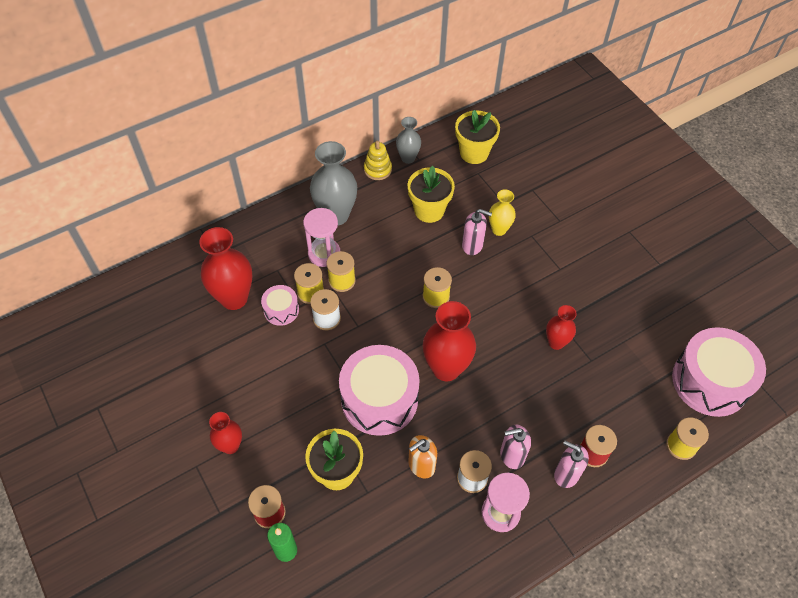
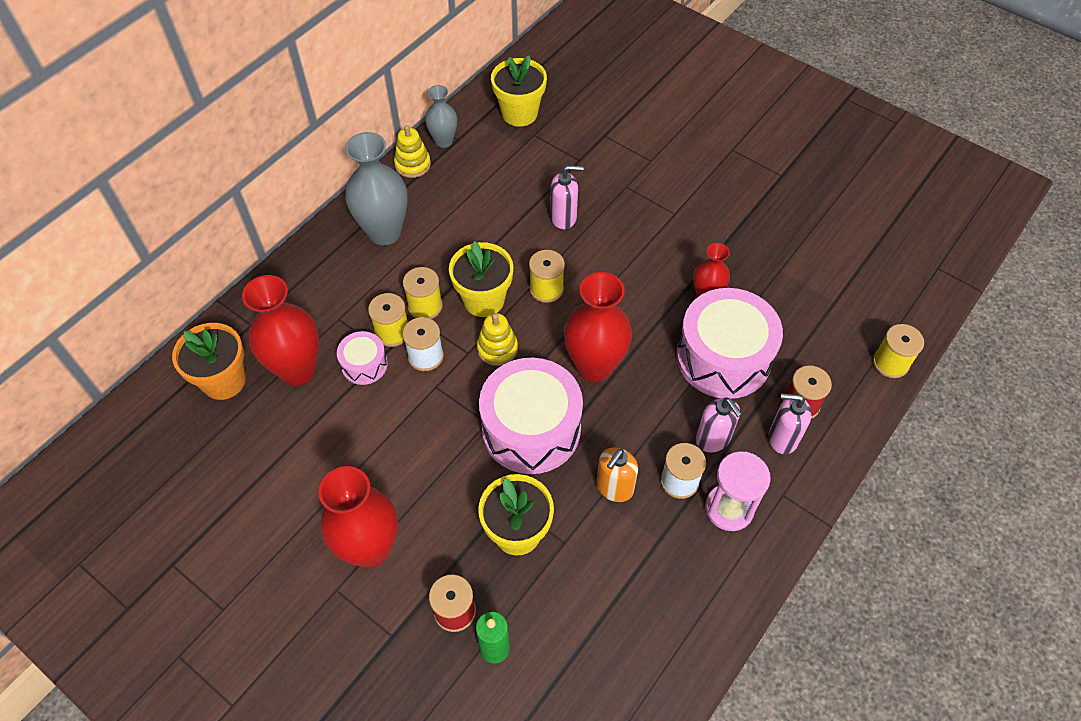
camera: 20 degrees left, 0 degrees up
red vase [209,412,242,454] -> red vase [319,466,398,568], size x1.75
pink hourglass [303,208,340,267] -> none
yellow flower pot [408,166,455,223] -> yellow flower pot moved to [449,241,514,317]
yellow vase [489,189,516,236] -> none
pink soap dispenser [500,425,531,469] -> pink soap dispenser turned 90 degrees counterclockwise [696,397,742,453]
pink drum [672,327,766,417] -> pink drum moved to [676,288,783,399]
none -> orange flower pot [172,323,246,400]
none -> yellow stacking toy [477,313,518,366]

